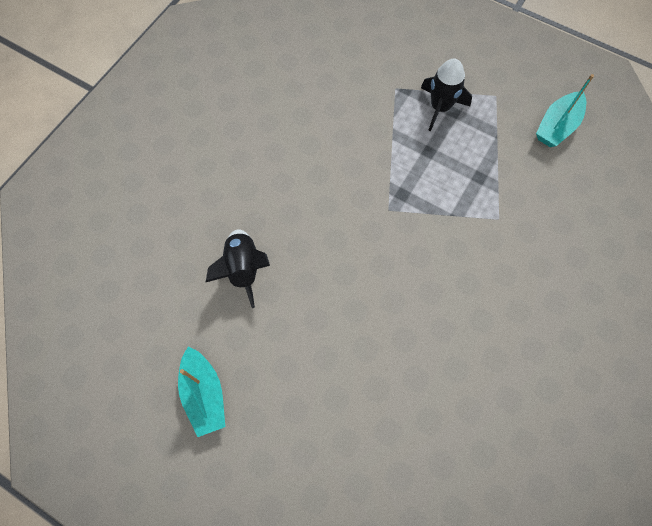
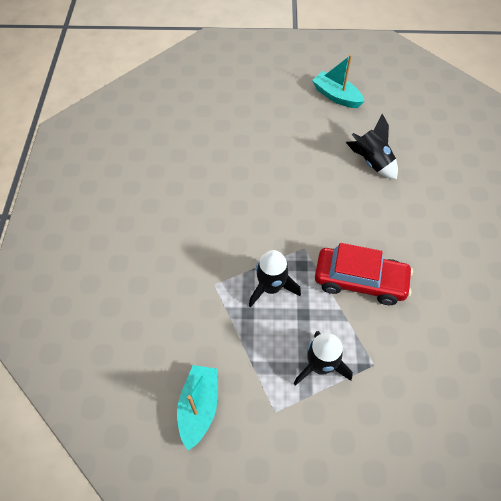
camera: 150 degrees right, 10 degrees down
none -> black rocket [249,250,301,308]
none -> red car [315,243,413,305]

